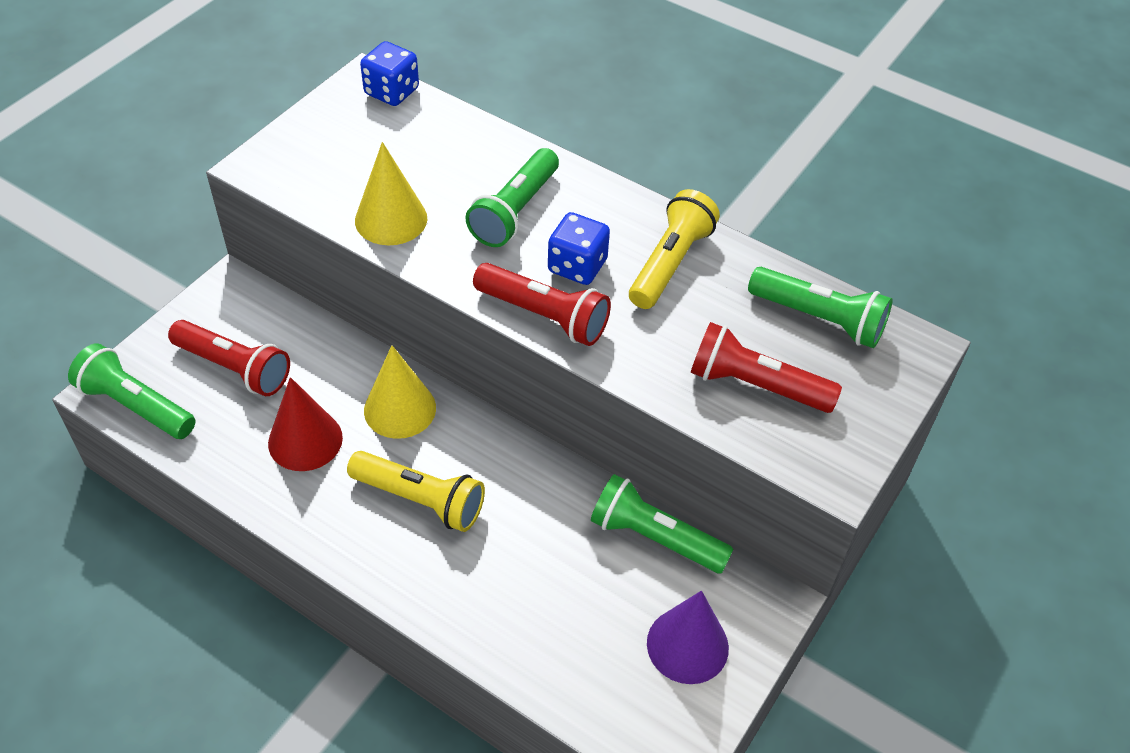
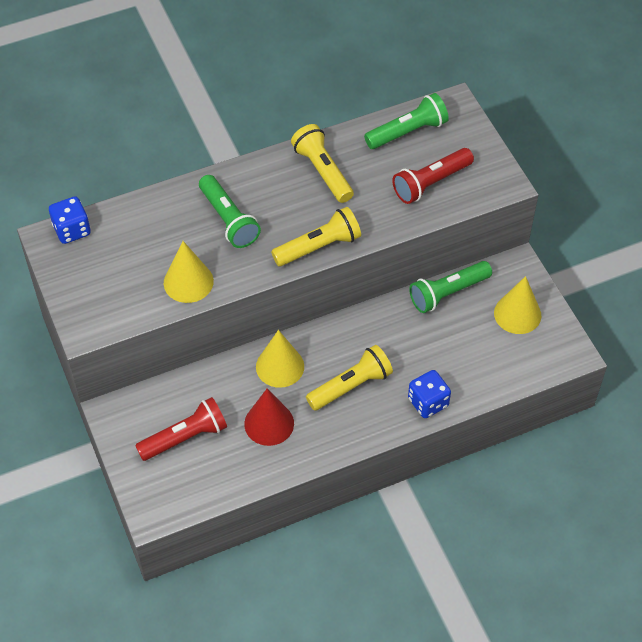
camera: 55 degrees left, 5 degrees up
green flashlight [68,343,196,439] -> none
red flashlight [473,263,611,346] -> yellow flashlight [271,207,361,266]
blue dice [548,212,610,285] -> blue dice moved to [408,370,451,418]
purple cone [647,591,729,684] -> yellow cone [494,276,541,334]

